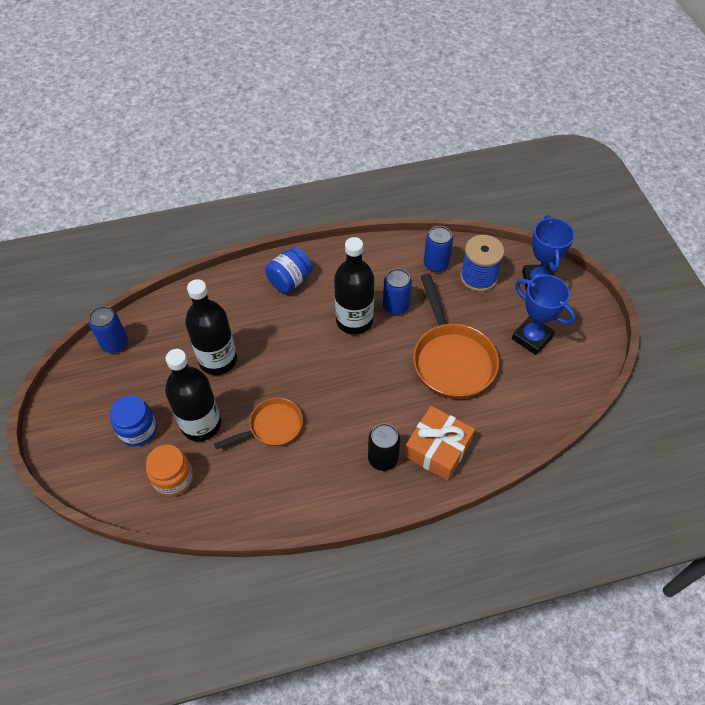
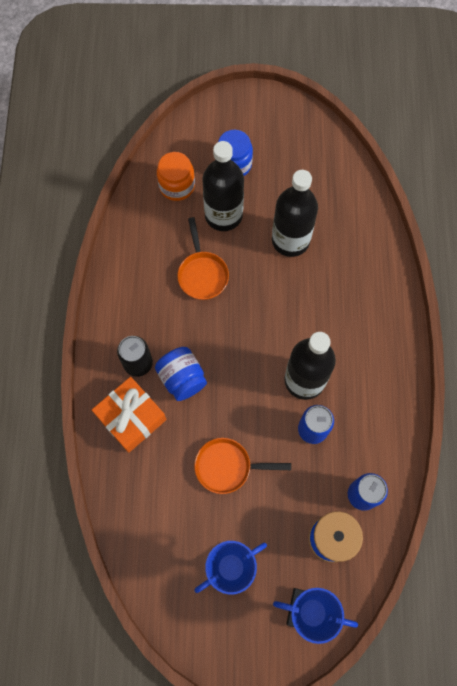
camera: 105 degrees right, 15 degrees up
blue can [89,306,128,353] -> none
blue jar [265,247,313,293] -> blue jar moved to [155,347,207,401]
orange pan [413,274,499,399] -> orange pan [194,438,291,494], size x0.60

